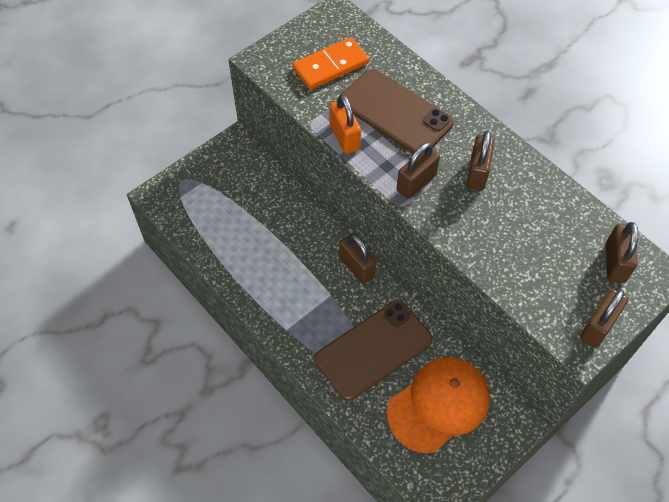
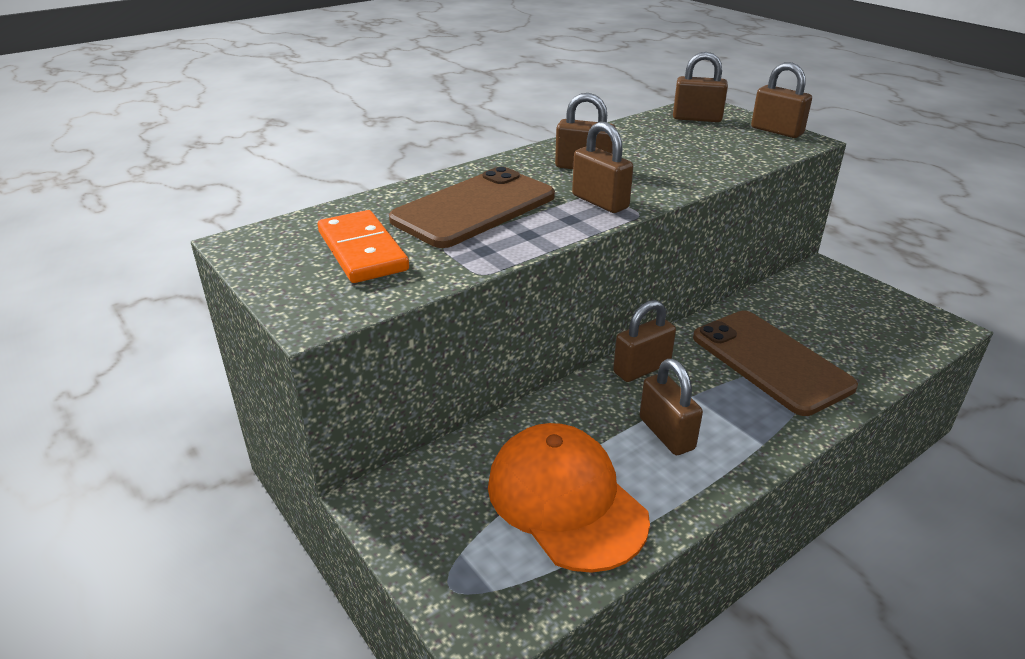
camera: 85 degrees left, 25 degrees down
orange padlock [330,94,361,154] -> none
orange cap [387,357,490,453] -> orange cap moved to [488,423,650,573]
none -> brown padlock [639,359,703,455]

